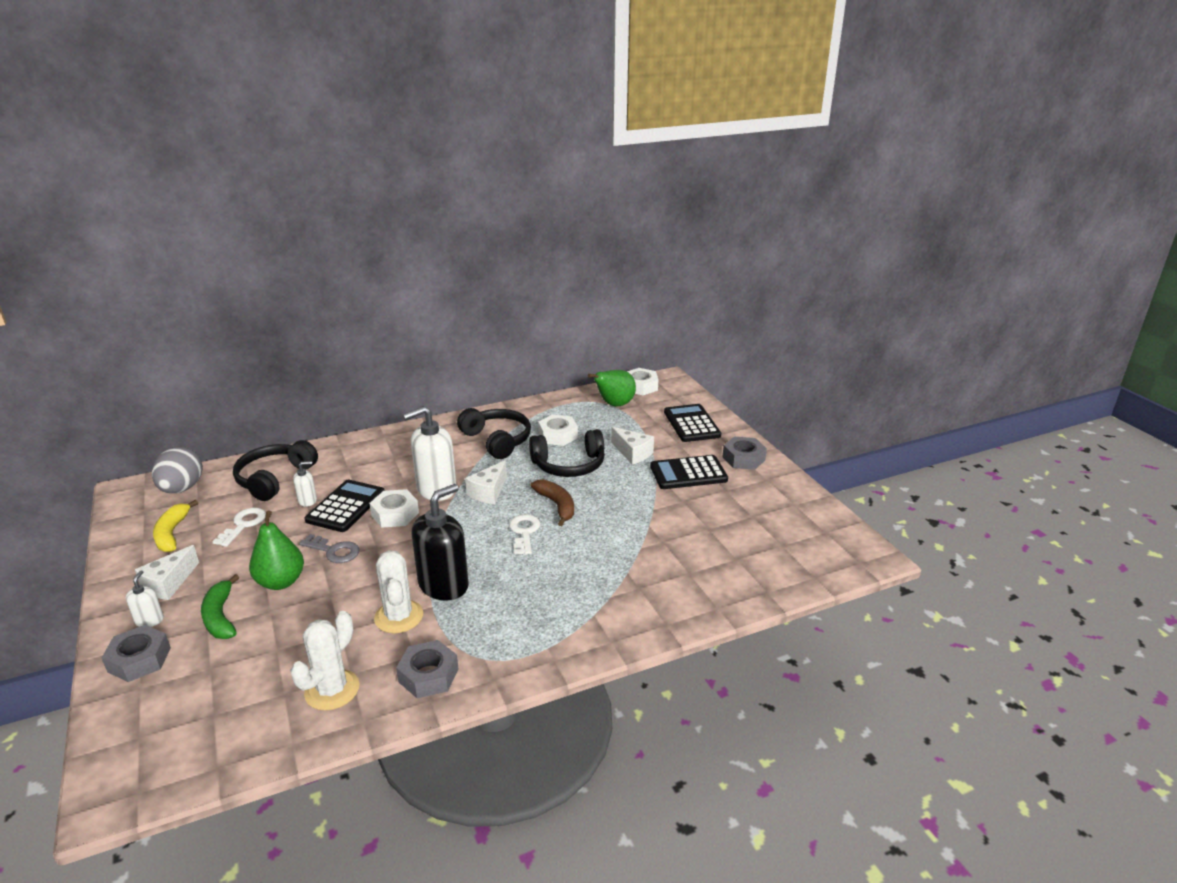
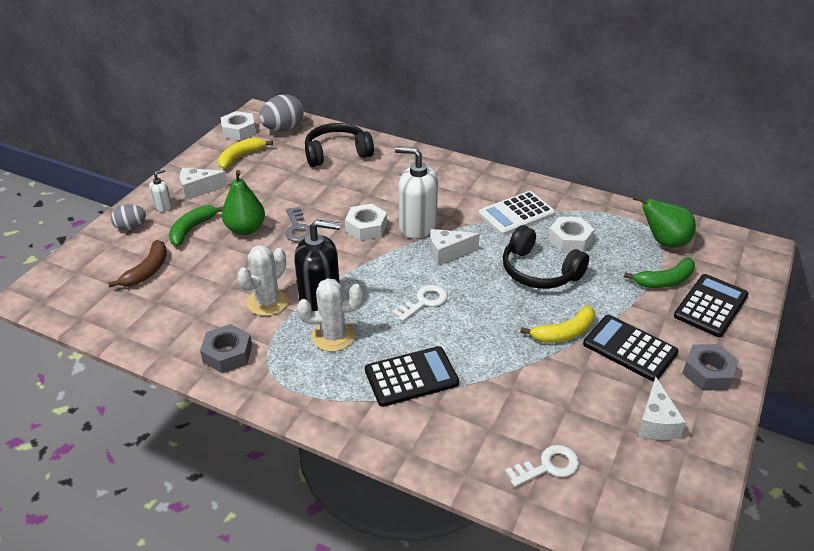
camera: 50 degrees right, 10 degrees up
grey nut [102,625,171,682] -> grey egg [111,204,146,230]
white key [212,508,266,547] -> white key moved to [505,445,579,487]
white cactus [290,611,359,711] -> white cactus moved to [297,278,363,352]
white soap dispenser [293,461,317,507] -> none
black calculator [304,480,385,532] -> black calculator moved to [365,346,459,407]
black headphones [457,408,531,459] -> white calculator [478,191,555,236]
brown banana [531,479,574,526] -> brown banana moved to [108,240,167,288]
white cheese [611,427,654,465] -> white cheese moved to [638,377,686,440]
white nut [627,368,658,395] -> white nut moved to [221,111,256,140]
none -> yellow banana [520,305,595,343]
none -> green banana [624,258,695,288]

